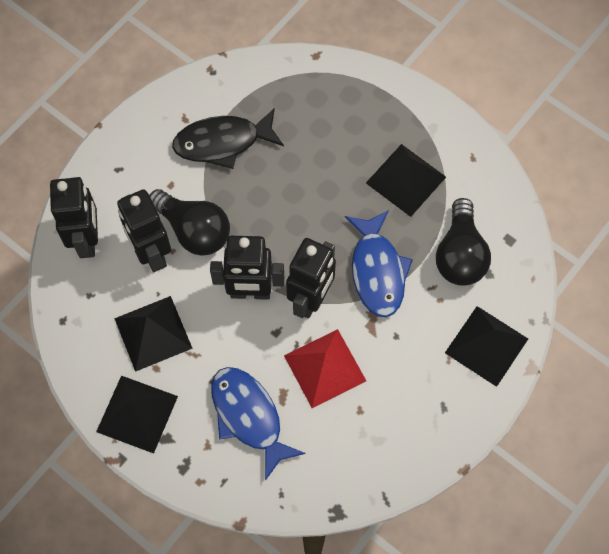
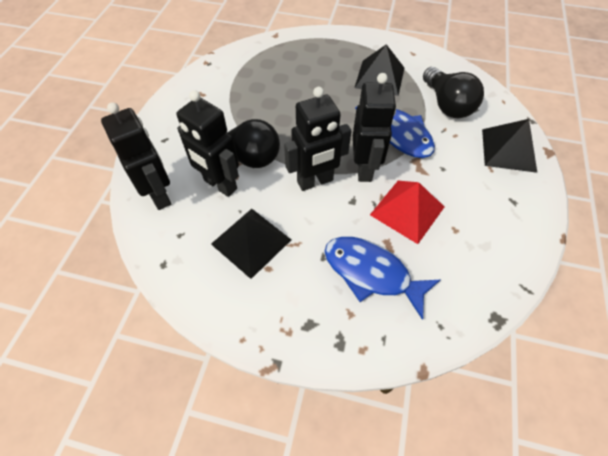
camera: 25 degrees left, 10 degrees down
black pyramid [96,376,178,454] -> none
black fish [172,108,284,169] -> none

